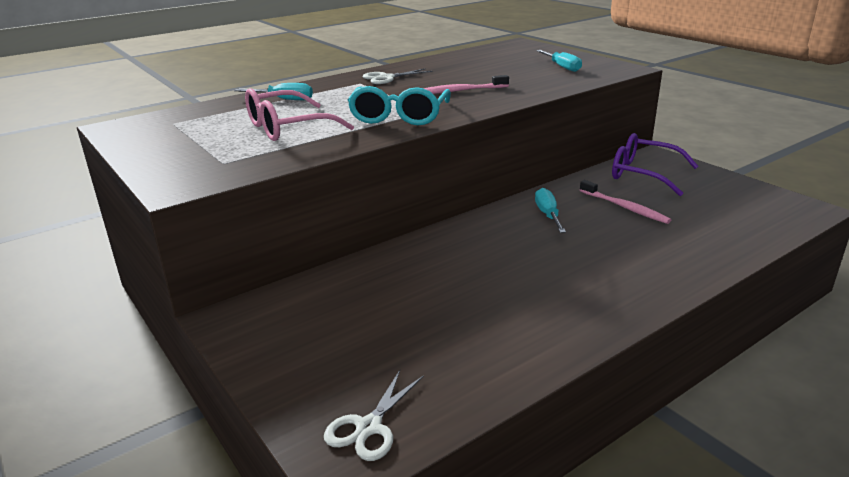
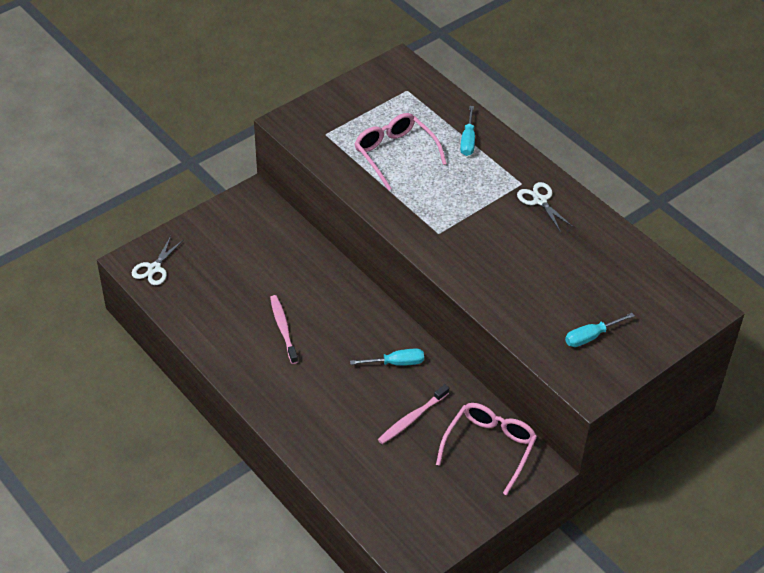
camera: 85 degrees right, 20 degrees up
white scissors [324,370,424,461] -> white scissors turned 90 degrees counterclockwise [132,236,183,285]
turquoise glasses [347,86,451,125] -> none
pink toothbrush [424,75,509,94] -> pink toothbrush moved to [270,295,298,364]
purple glasses [612,133,699,196] -> pink glasses [436,403,537,495]

